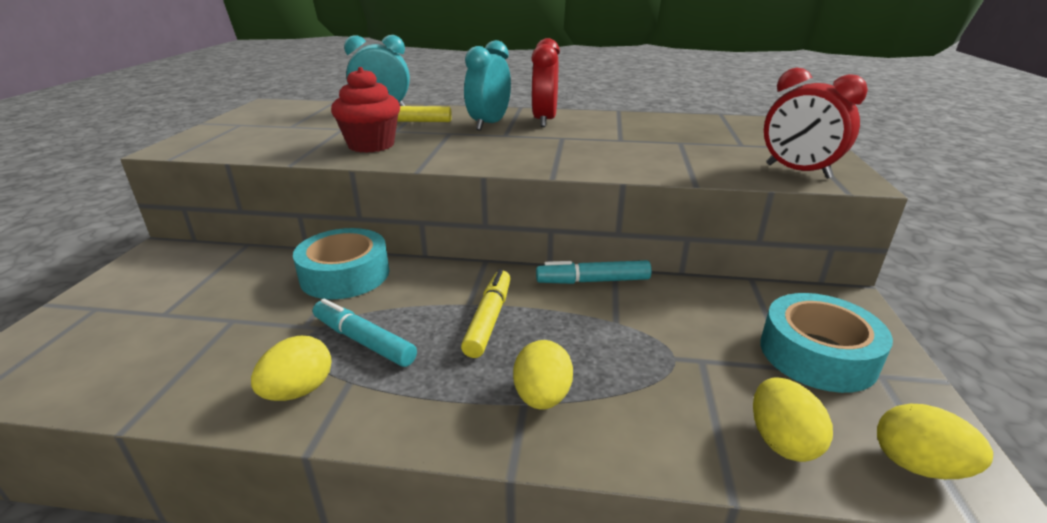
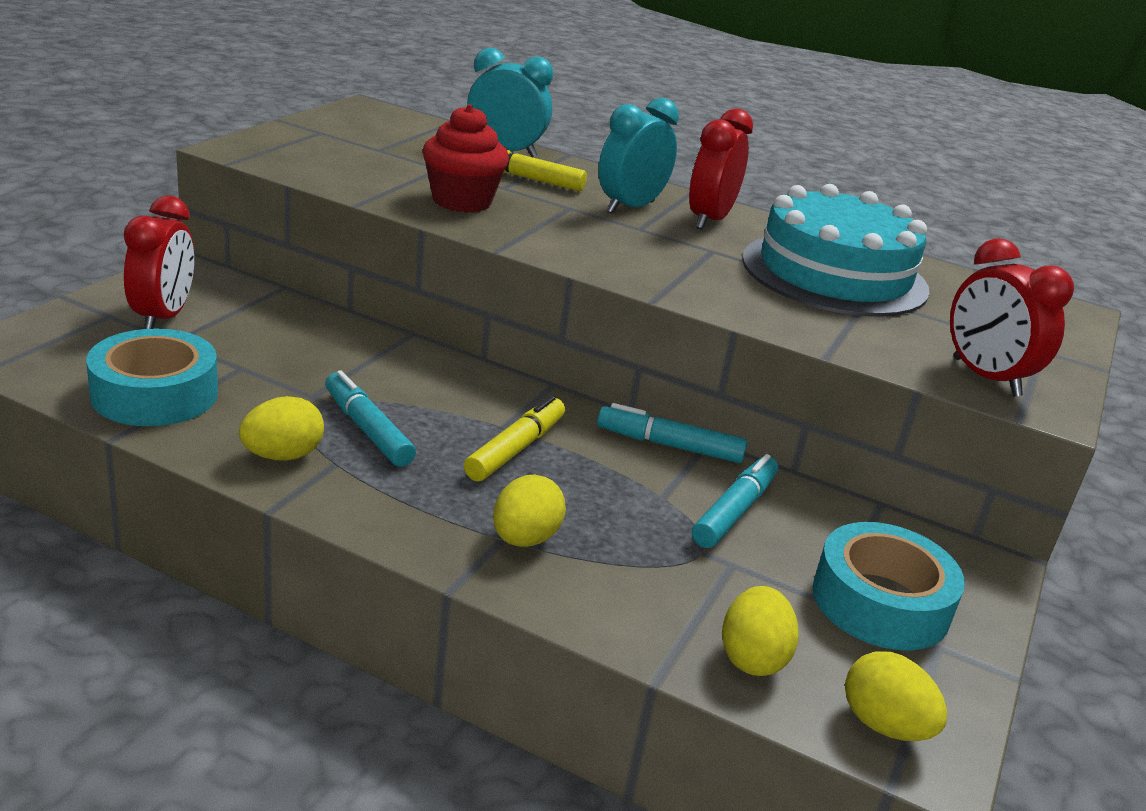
camera: 15 degrees right, 0 degrees up
turquoise tape [293,228,389,299] -> turquoise tape moved to [86,328,218,426]
none -> red clock [124,196,194,329]
none -> turquoise marker [692,454,778,548]
none -> turquoise cake [742,184,930,317]

